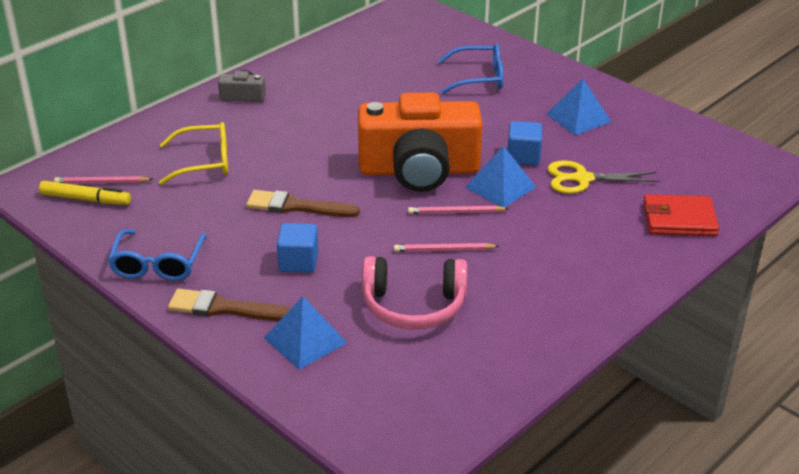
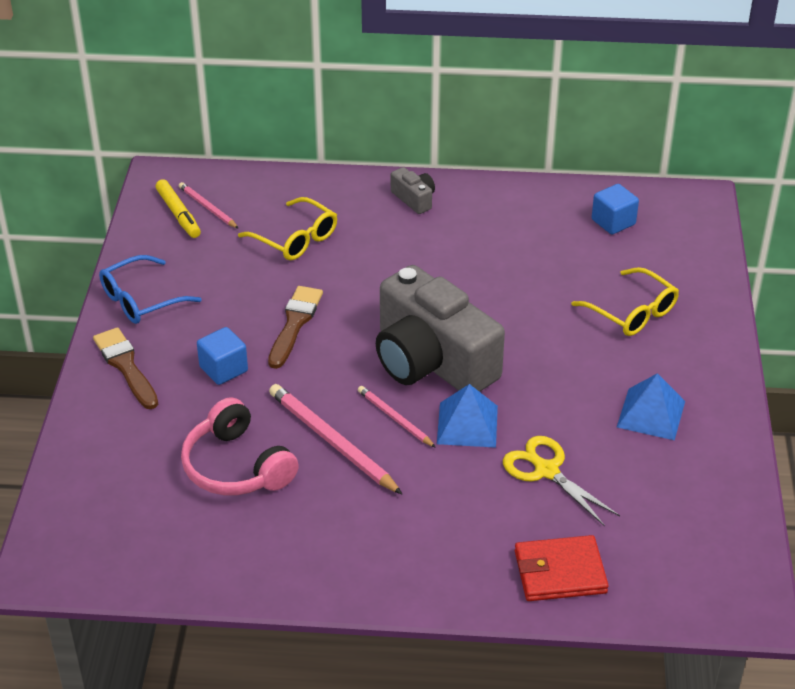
camera: 50 degrees right, 5 degrees up
brown brush [246,190,360,217] -> brown brush turned 45 degrees clockwise [268,286,323,369]
blue pyramid [264,296,347,370] -> none
orange camera [358,92,482,192] -> grey camera [376,265,505,392]
pink pencil [394,243,499,252] -> pink pencil [269,384,403,495], size x1.73
blue glasses [438,44,503,94] -> yellow glasses [571,267,679,336]
blue cube [508,121,542,165] -> blue cube moved to [592,184,639,234]
red wallet [643,194,719,236] -> red wallet turned 60 degrees counterclockwise [515,535,609,601]

